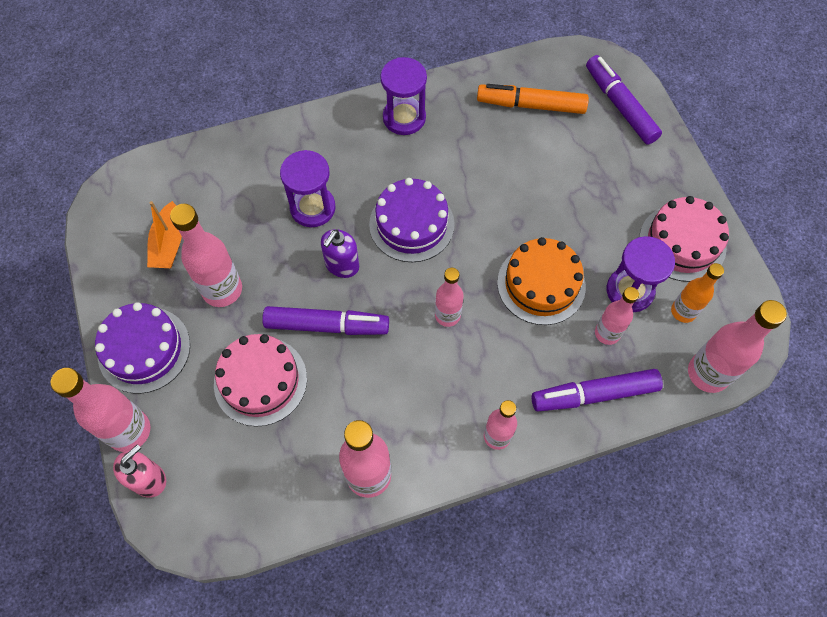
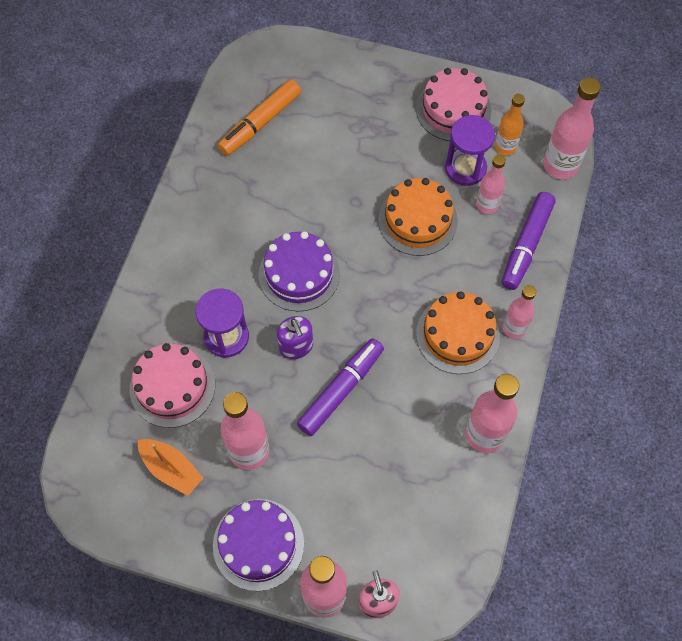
camera: 55 degrees left, 0 degrees up
pink cake [214,334,307,426] -> pink cake moved to [130,343,215,428]
purple hourglass [380,57,427,135] -> none
pink bottle [435,268,464,327] -> none
purple marker [586,55,662,145] -> none
none -> orange cake [416,291,500,374]

